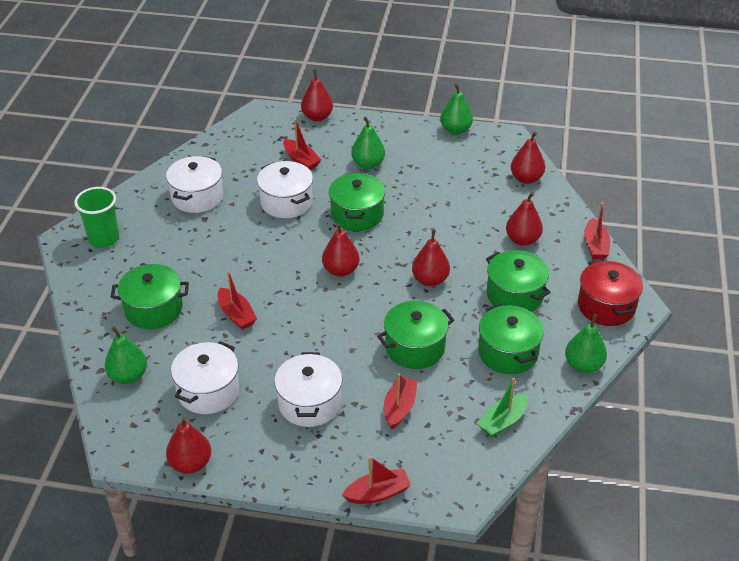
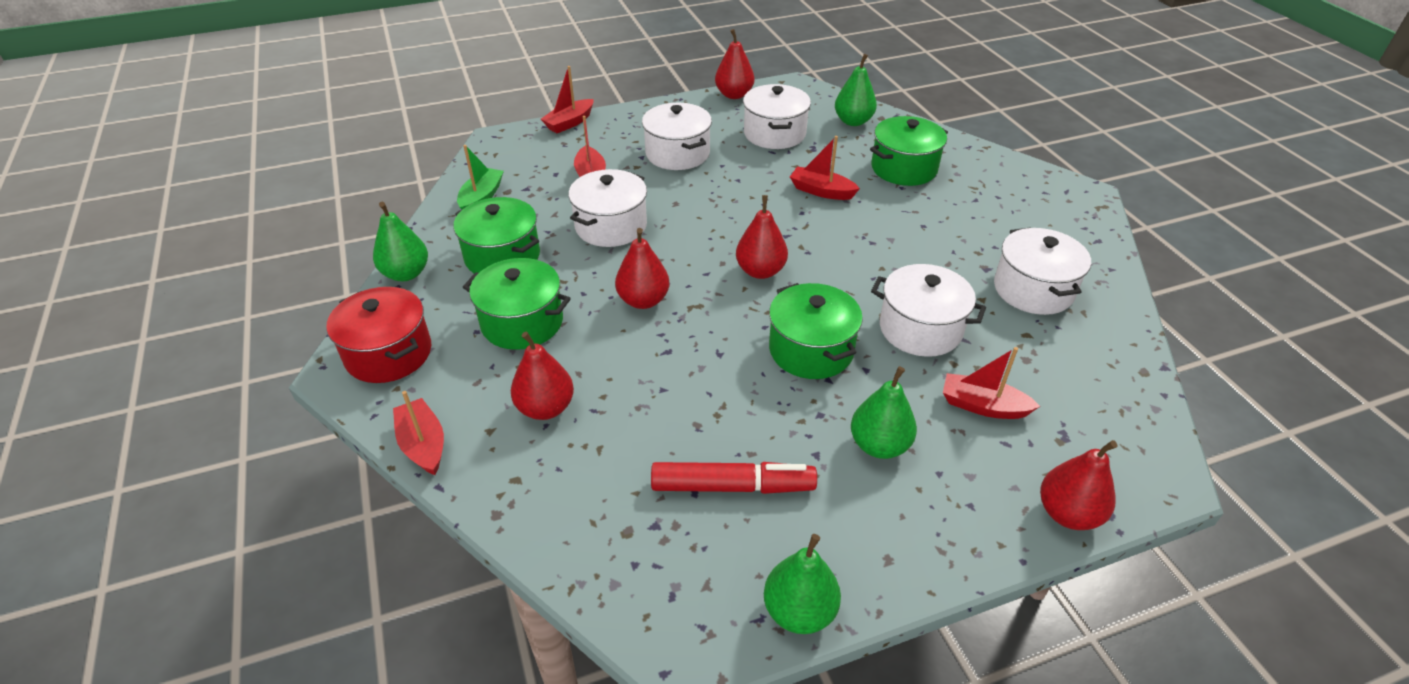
camera: 150 degrees right, 0 degrees up
green cup [74,187,119,248] -> none
green pot [377,301,454,369] -> white pot [568,169,647,247]
red pear [511,132,545,184] -> none
none -> red marker [651,462,817,494]

